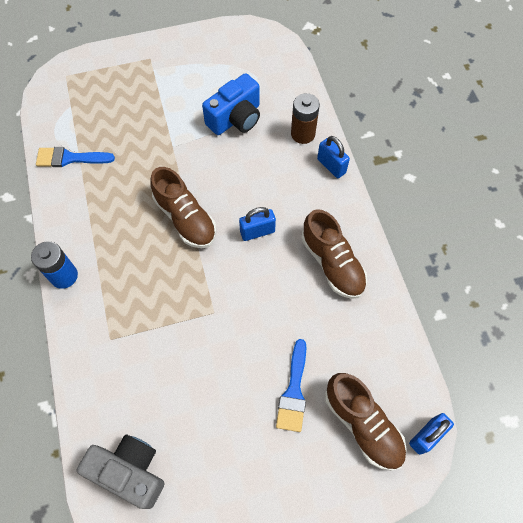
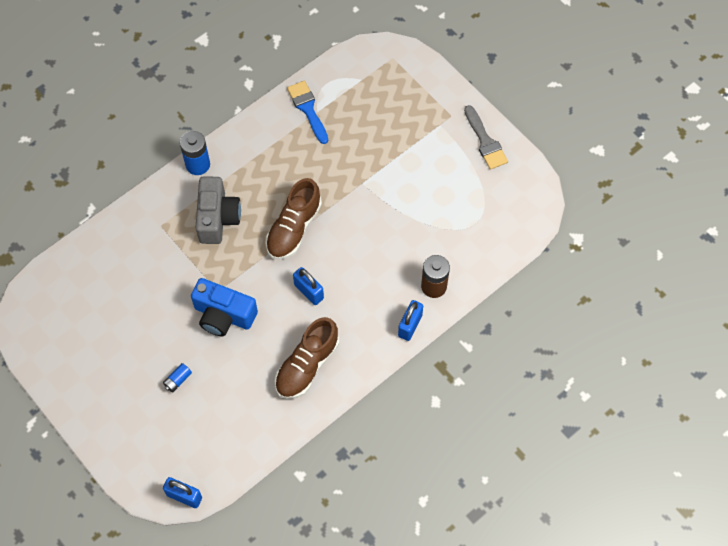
camera: 65 degrees right, 0 degrees up
grey camera [77,434,164,509] -> grey camera moved to [195,177,241,244]
blue camera [202,73,260,135] -> blue camera moved to [191,278,258,337]
blue brush [276,339,306,432] -> blue battery [163,363,192,392]
brown shoe [325,373,407,471] -> none
none -> grey brush [464,105,508,170]

